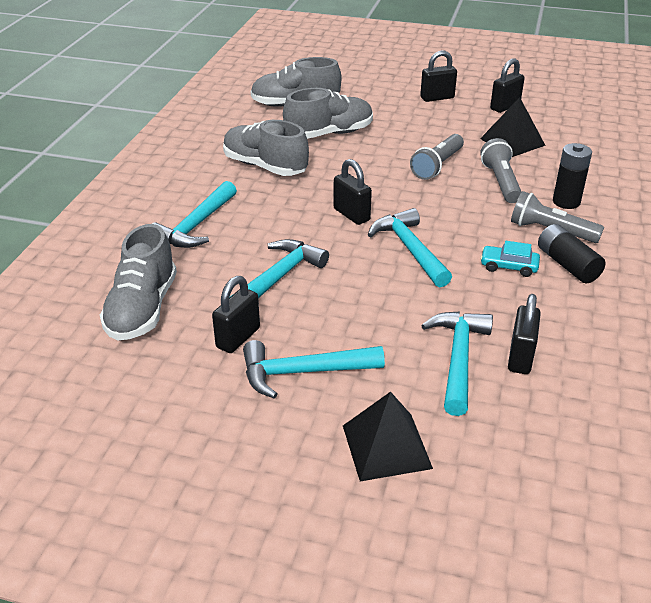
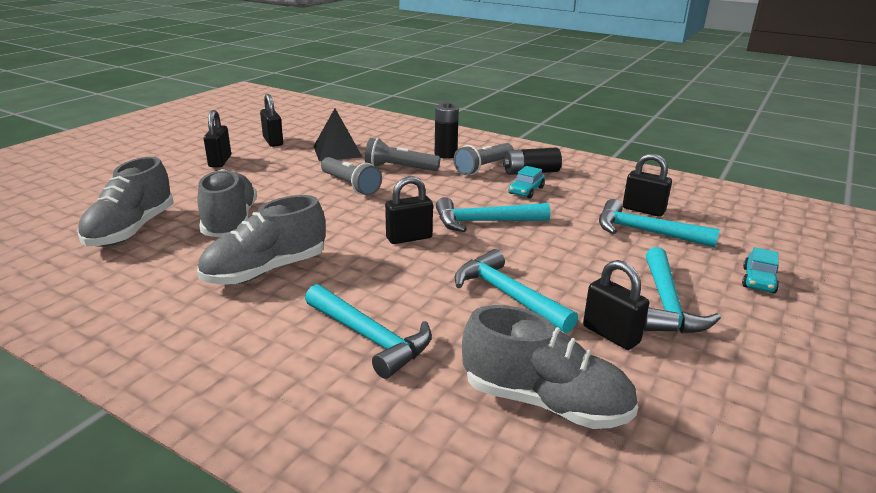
camera: 75 degrees left, 10 degrees down
black pyramid [343,392,433,481] -> turquoise car [742,247,779,293]

